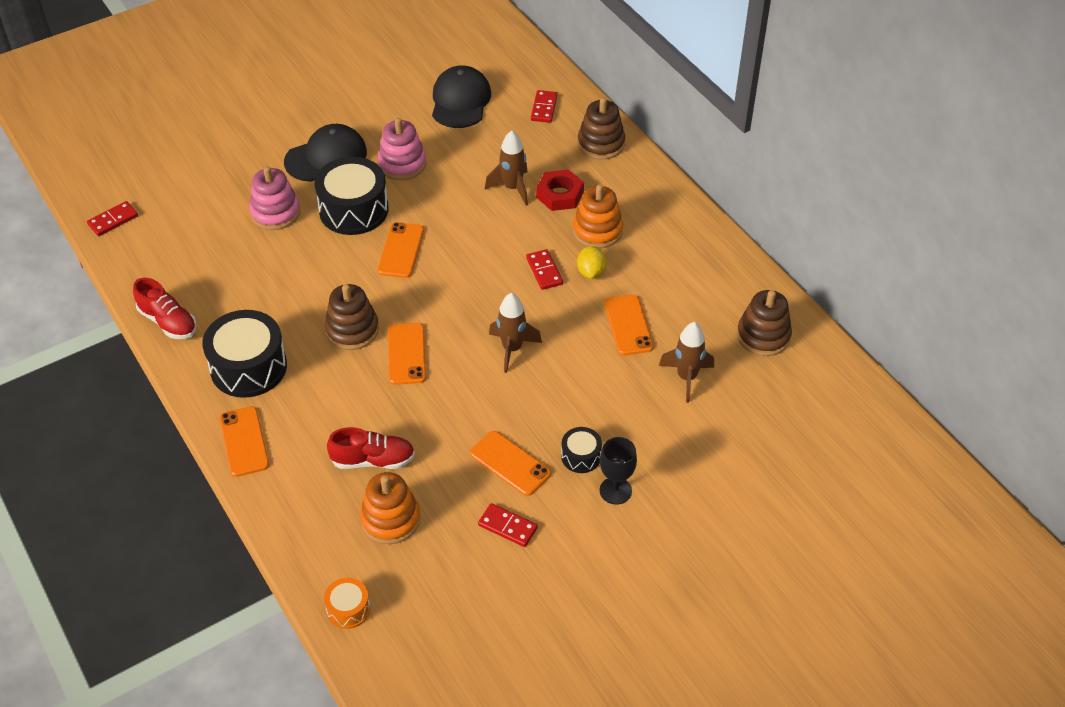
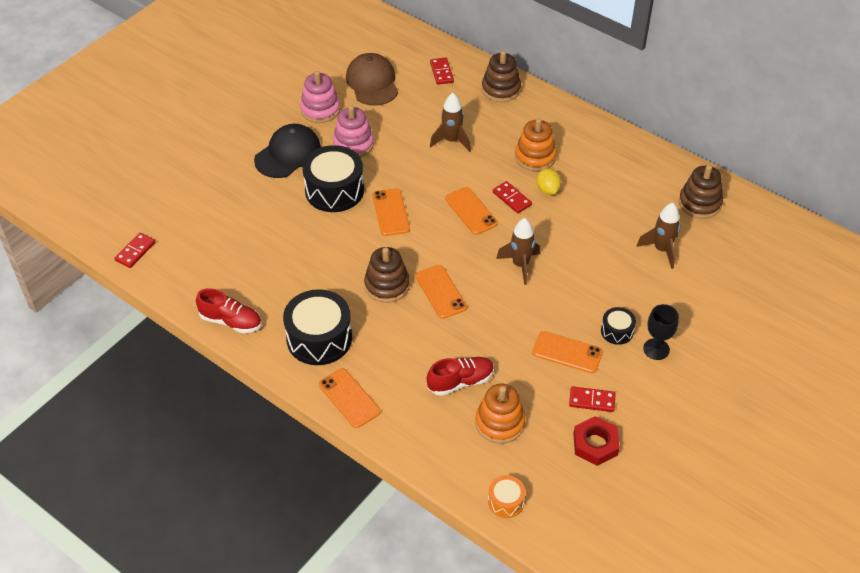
camera: 20 degrees left, 0 degrees up
pink stacking toy [249,166,300,230] -> pink stacking toy moved to [300,71,340,123]
black cap [432,66,491,128] -> brown cap [346,53,398,106]
red nut [536,169,584,211] -> red nut moved to [573,416,620,466]
orange phone [604,294,654,355] -> orange phone moved to [445,187,498,235]

